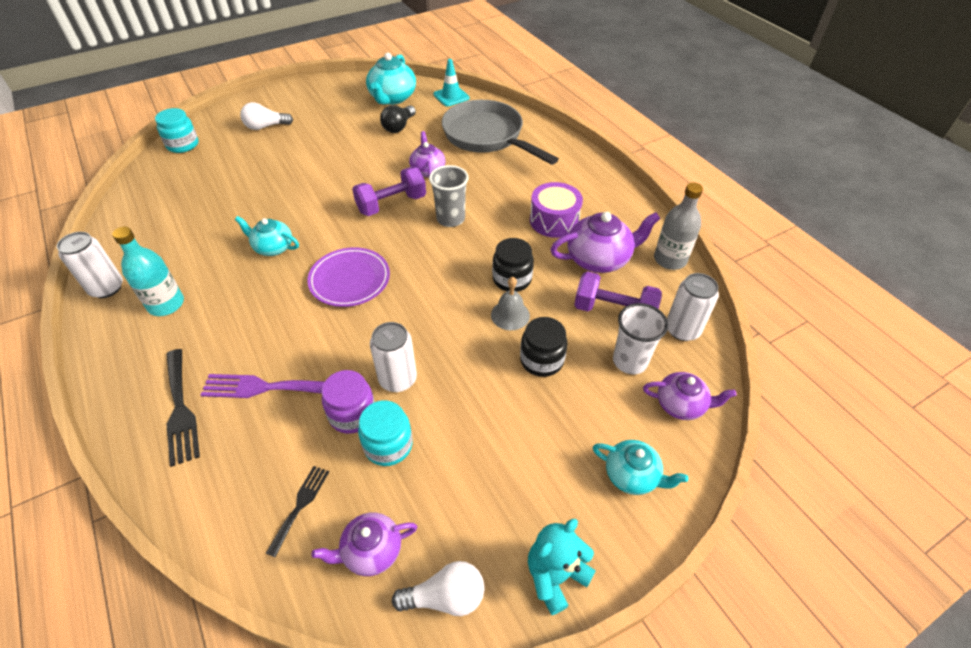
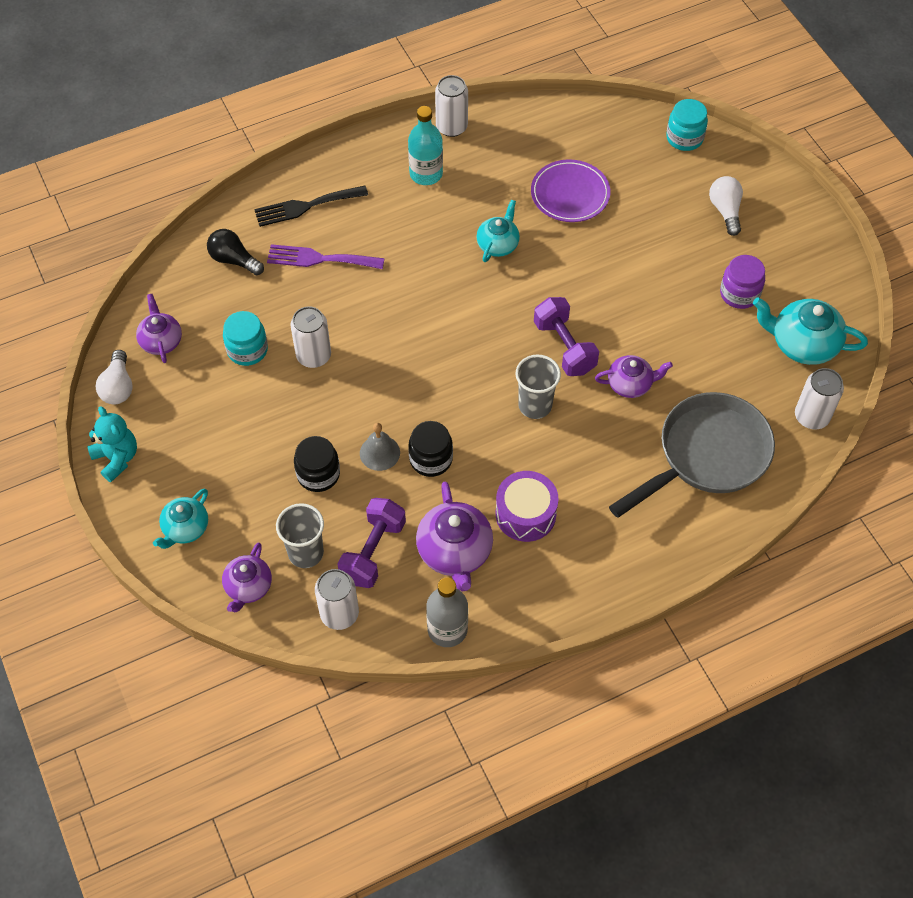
camera: 95 degrees right, 10 degrees up
purple fork [201,374,325,398] -> purple fork turned 90 degrees counterclockwise [267,244,385,269]
black fork [266,466,329,557] -> none
purple plate [307,247,390,307] -> purple plate moved to [531,159,610,222]
purple jar [322,370,375,434] -> purple jar moved to [720,255,765,309]
black light bulb [380,105,416,133] -> black light bulb moved to [207,229,264,275]
turquoise traffic cone [433,59,470,106] -> white can [795,368,844,429]
white cup [613,303,668,374] -> grey cup [276,503,324,568]

